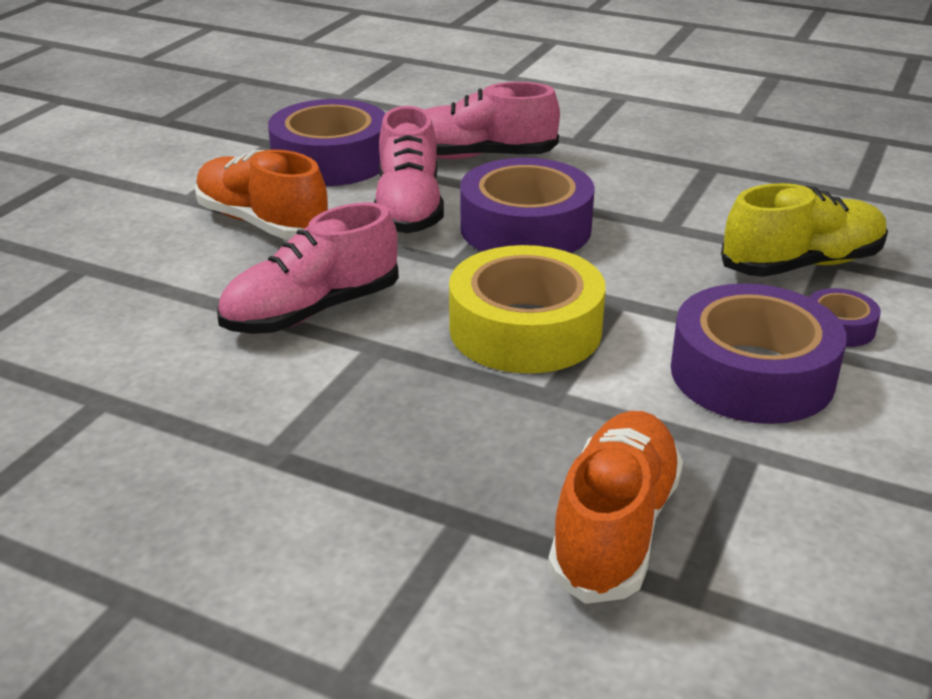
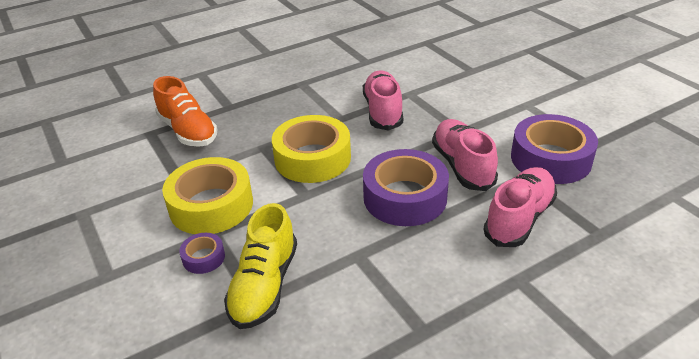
camera: 125 degrees right, 5 degrees up
orange shoe [195,150,328,240] -> none
pink shoe [374,106,444,233] -> pink shoe turned 45 degrees clockwise [432,119,498,191]
purple tape [671,283,847,424] -> yellow tape [162,157,253,234]

